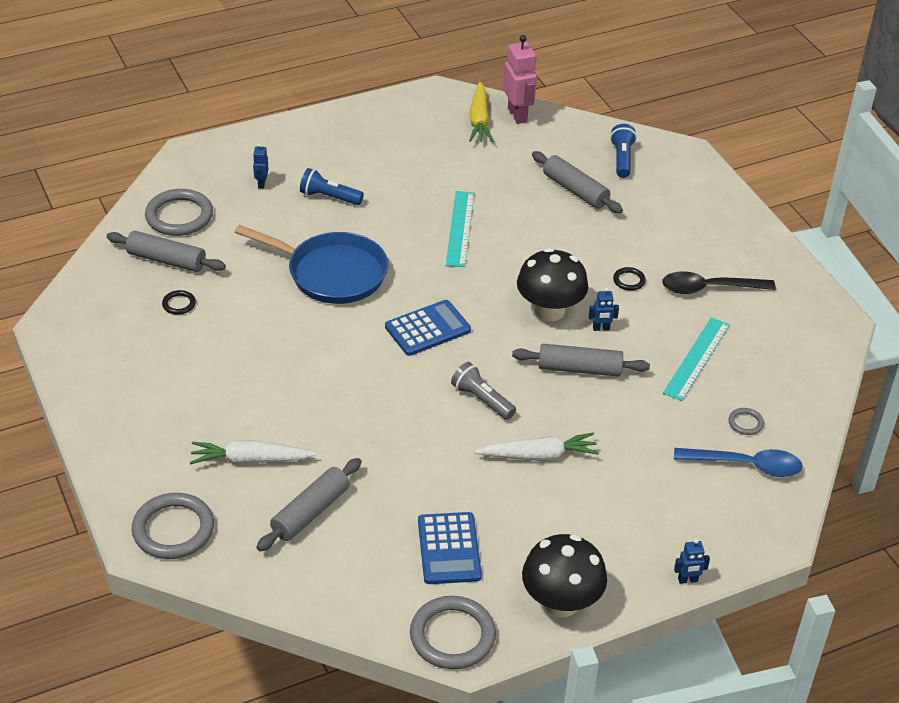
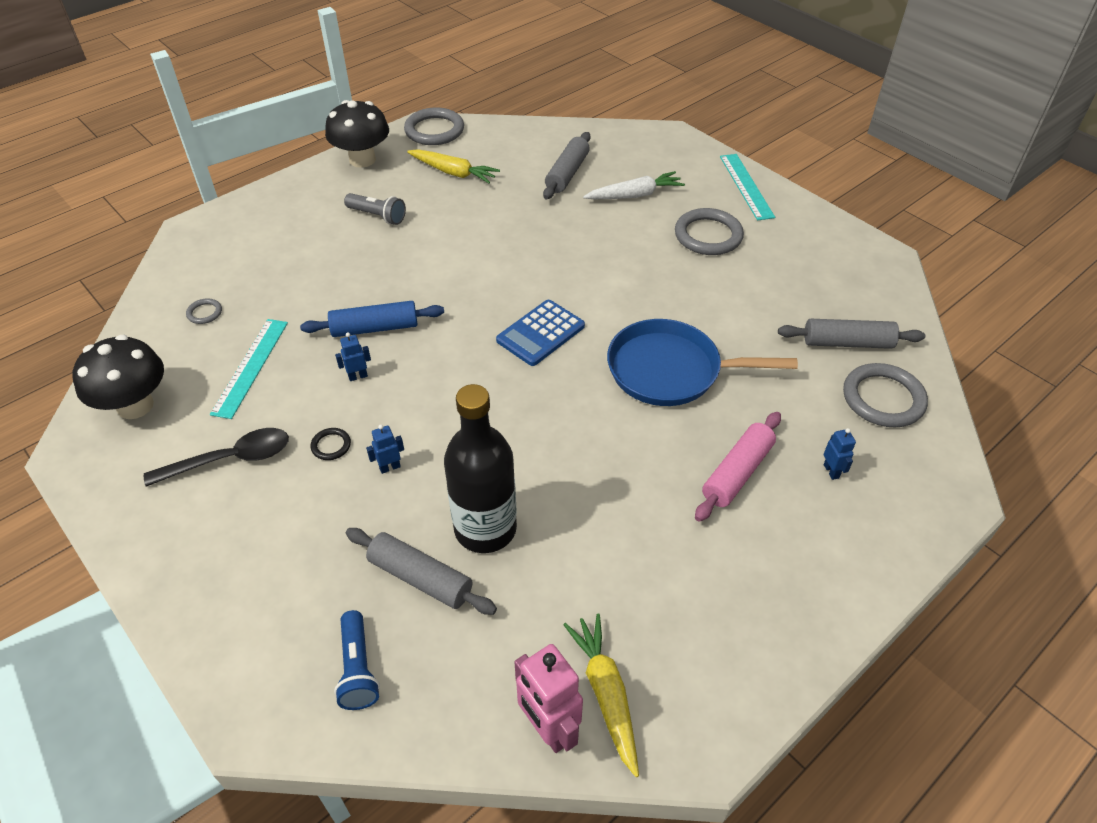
camera: 165 degrees right, 5 degrees up
grey ring [132,493,214,559] -> grey ring moved to [675,208,744,255]
black ring [162,290,196,314] -> none
blue flashlight [300,168,364,205] -> pink rolling pin [695,412,781,522]
blue calculator [418,512,482,584] -> yellow carrot [407,149,500,184]
turquoise ruler [446,191,474,267] -> turquoise ruler moved to [720,154,775,221]
grey flashlight [451,362,516,420] -> grey flashlight moved to [344,193,406,225]
white carrot [474,432,599,461] -> none
grey rolling pin [512,344,650,377] -> blue rolling pin [300,301,444,337]
black mushroom [517,248,588,321] -> black mushroom moved to [72,335,164,419]
blue spoon [674,448,803,477] -> none
blue robot [674,539,710,584] -> blue robot moved to [366,424,404,474]
none -> black bottle [444,384,517,553]

